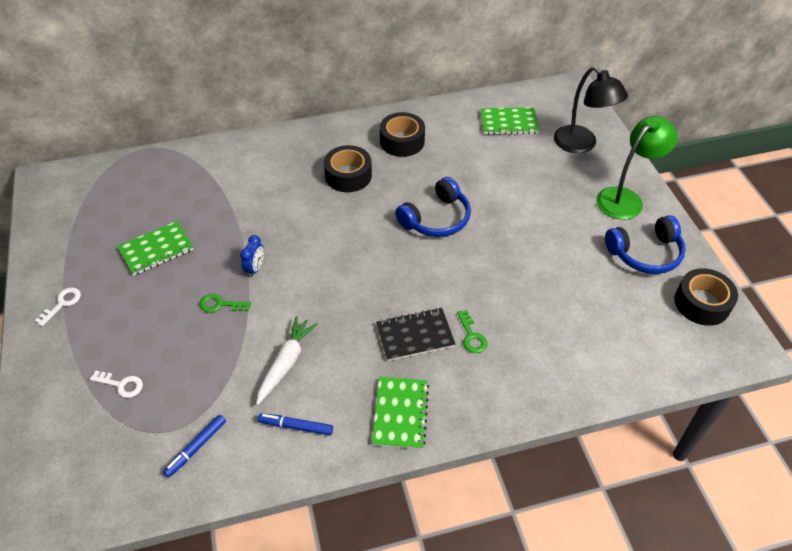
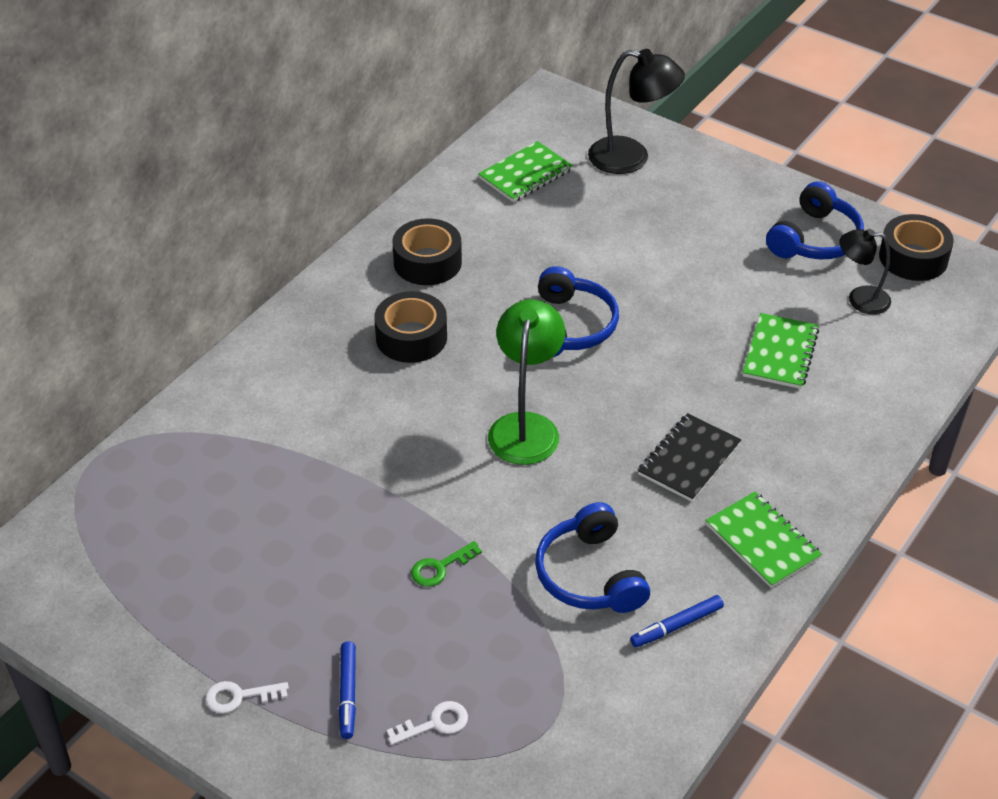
camera: 40 degrees left, 5 degrees down
white key [35,287,81,326] -> white key turned 90 degrees counterclockwise [205,681,289,713]
green notebook [118,221,194,276] -> green notebook moved to [743,313,819,389]
blue marker [163,415,226,478] -> blue marker moved to [339,641,356,739]
blue clock [240,235,264,277] -> none
white carrot [256,316,318,405] -> blue headphones [535,502,650,613]
green key [457,310,487,353] -> none
green lamp [597,116,678,220] -> green lamp moved to [488,300,565,465]
none -> black lamp [839,229,891,314]

